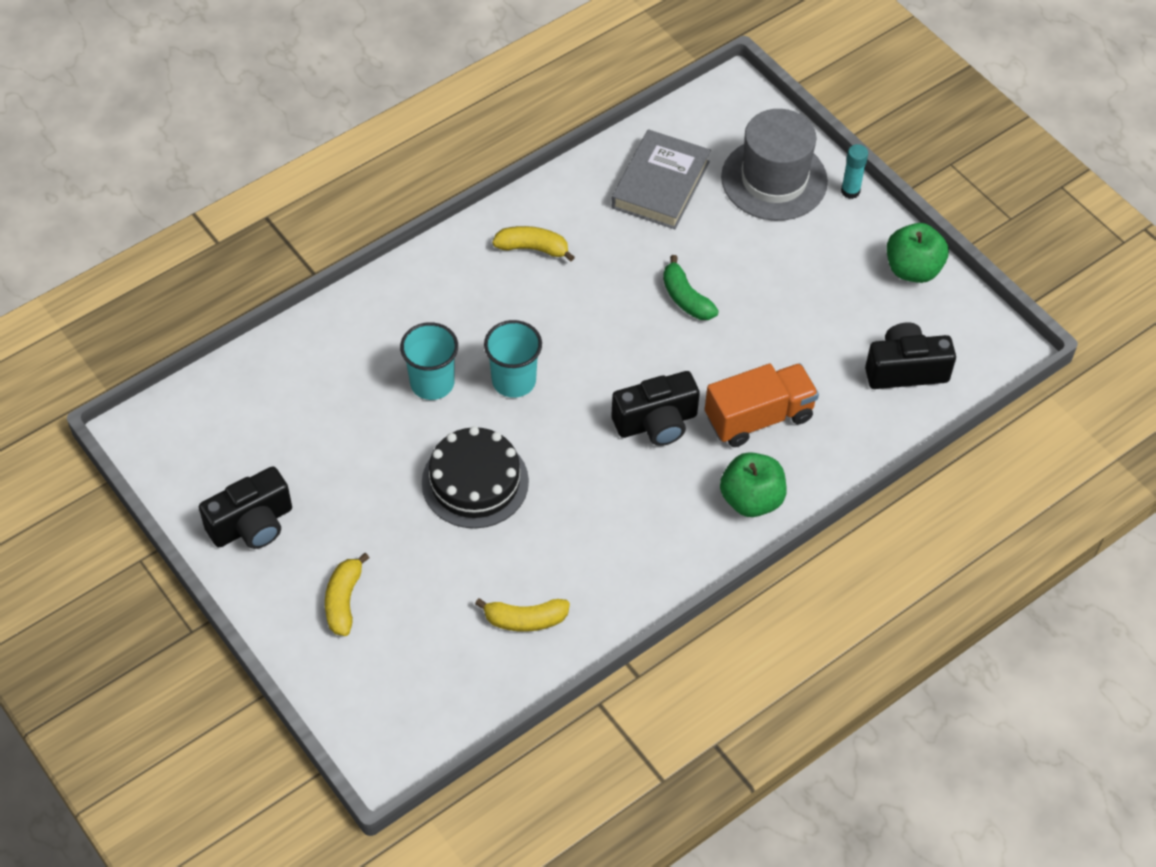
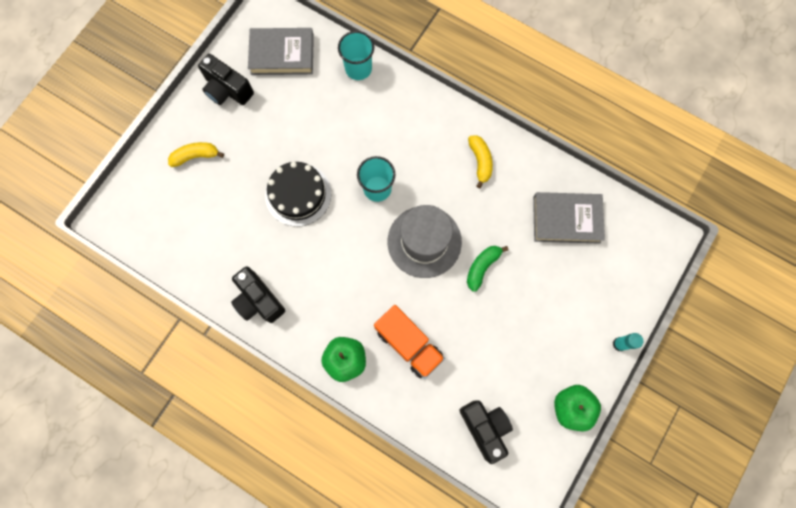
camera: 70 degrees right, 20 degrees up
turquoise cup [400,322,458,400] -> turquoise cup moved to [338,31,374,80]
yellow banana [475,598,570,632] -> none
black camera [611,371,700,446] -> black camera moved to [231,266,285,323]
grey hat [721,109,828,221] -> grey hat moved to [388,205,462,278]
none -> grey book [248,28,314,75]

